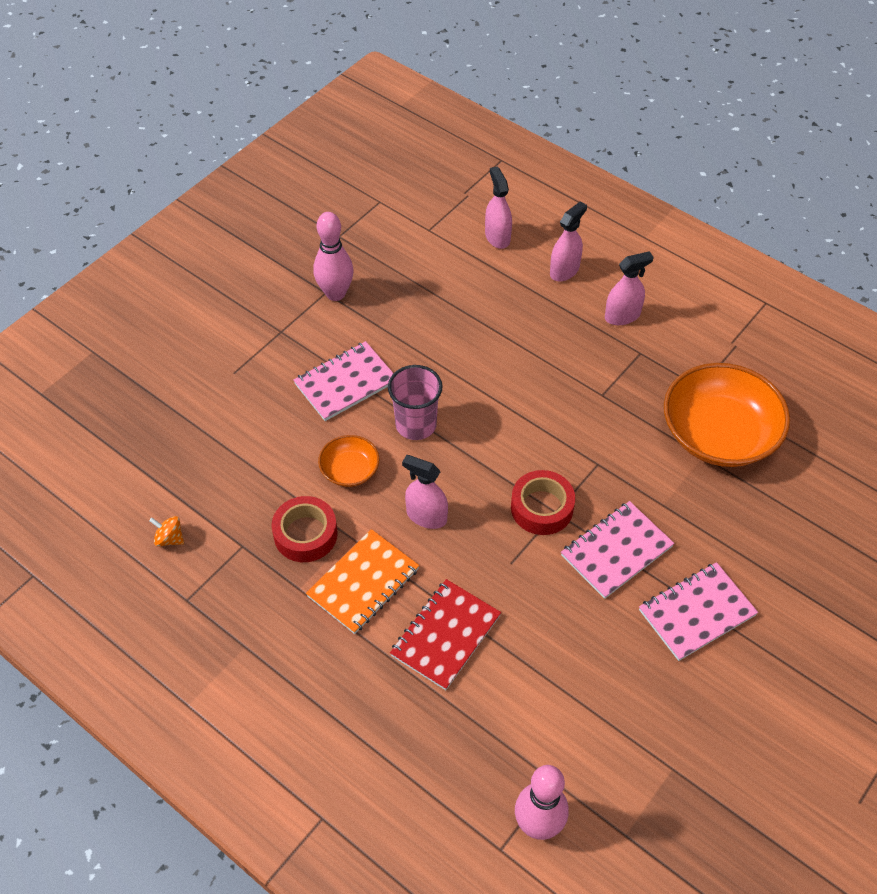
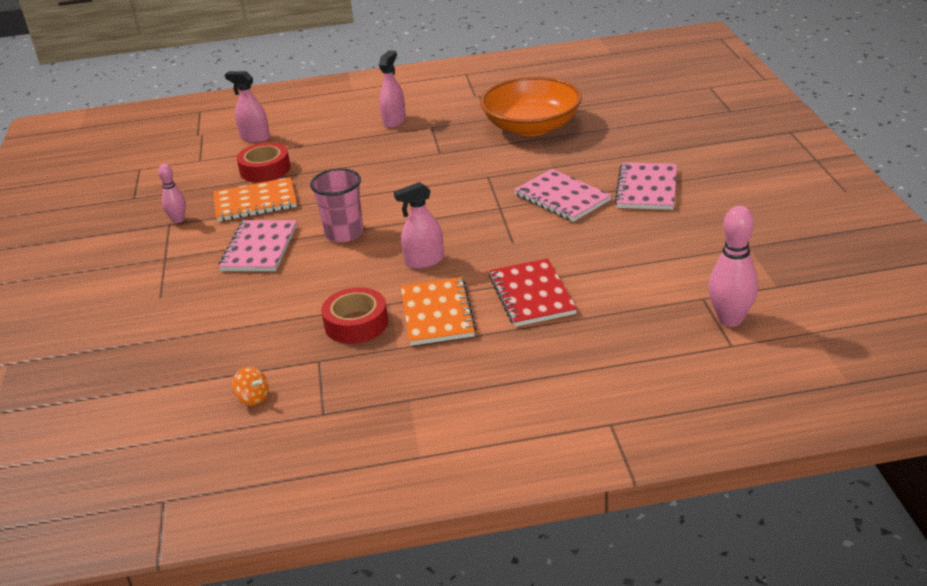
camera: 45 degrees left, 20 degrees down
orange spinning top [149,516,184,547] -> orange spinning top turned 120 degrees counterclockwise [232,367,269,405]
pink bowling pin [314,212,353,301] -> pink bowling pin [158,164,186,223], size x0.60
orange bowl [318,435,380,487] -> none
red tape [511,470,575,535] -> red tape moved to [237,142,291,183]
pink spray bottle [550,201,587,281] -> none
pink notebook [561,501,674,599] -> pink notebook turned 45 degrees counterclockwise [514,169,612,222]
none -> orange notebook [213,177,297,222]

